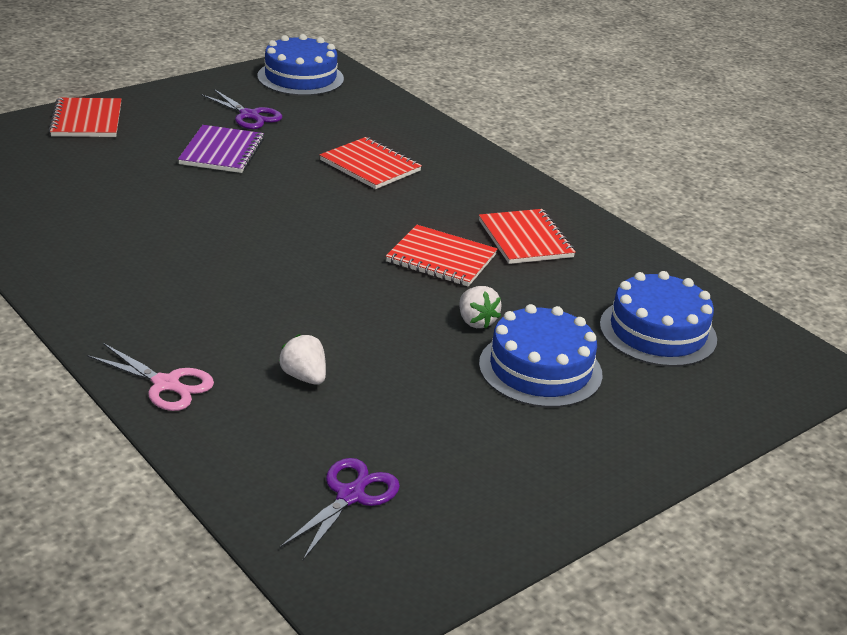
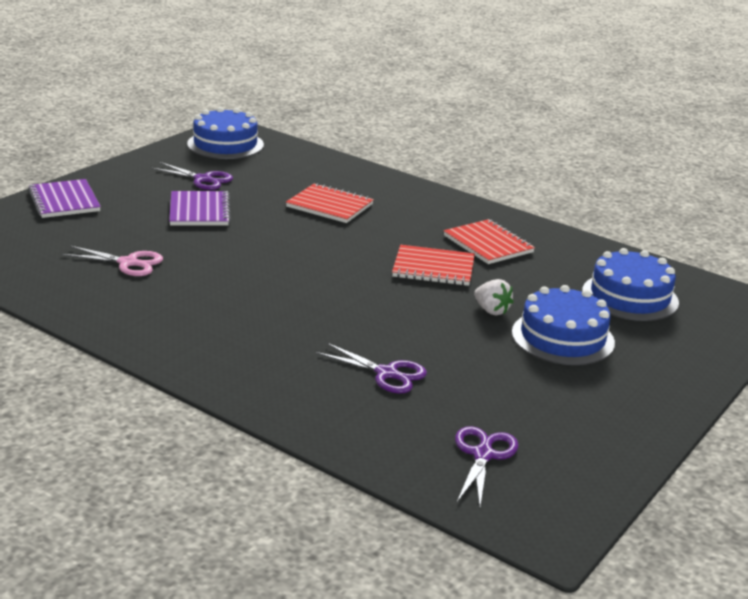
camera: 15 degrees left, 5 degrees down
red notebook [48,98,121,137] -> purple notebook [28,179,101,218]
pink scissors [87,343,214,411] -> pink scissors moved to [62,246,163,276]
white strawberry [279,334,326,385] -> purple scissors [315,342,427,394]

